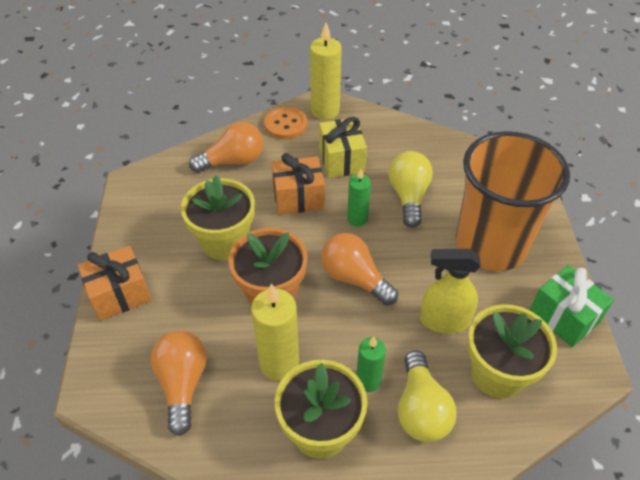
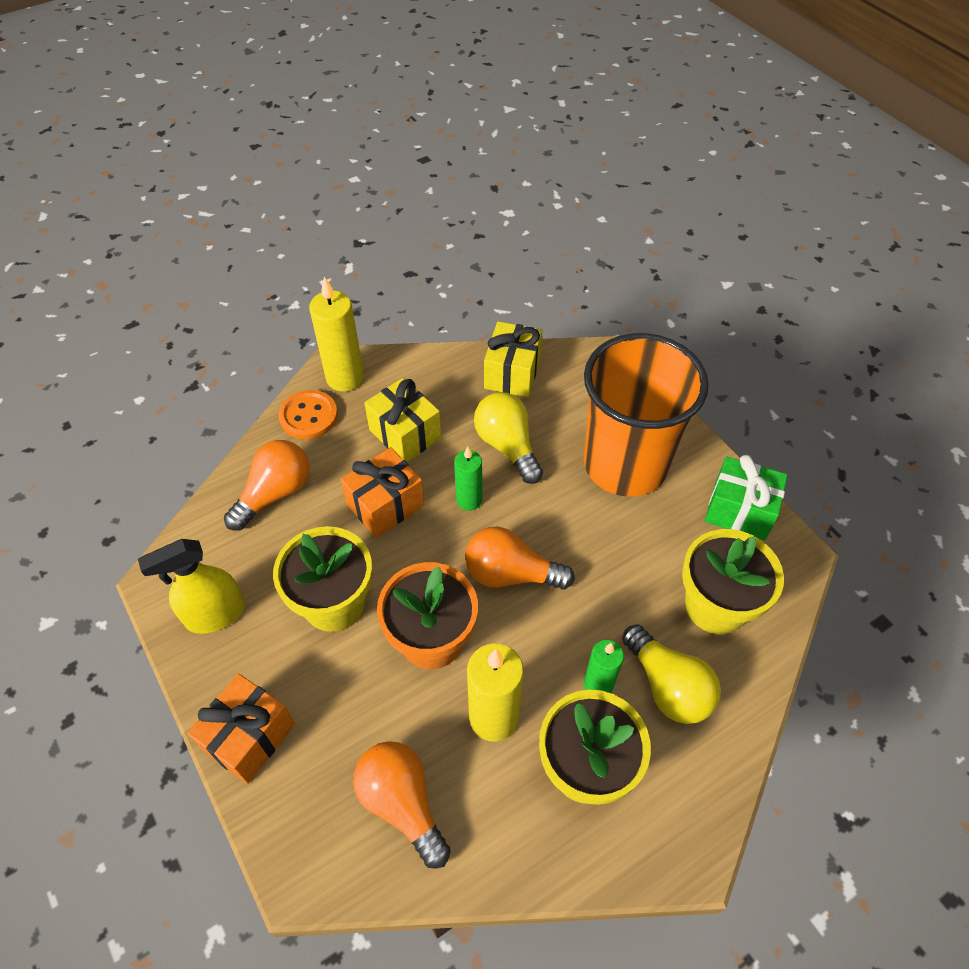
camera: 30 degrees left, 5 degrees up
yellow spray bottle [420,249,481,334] -> yellow spray bottle moved to [138,539,245,634]
none -> yellow gift [484,321,542,397]

